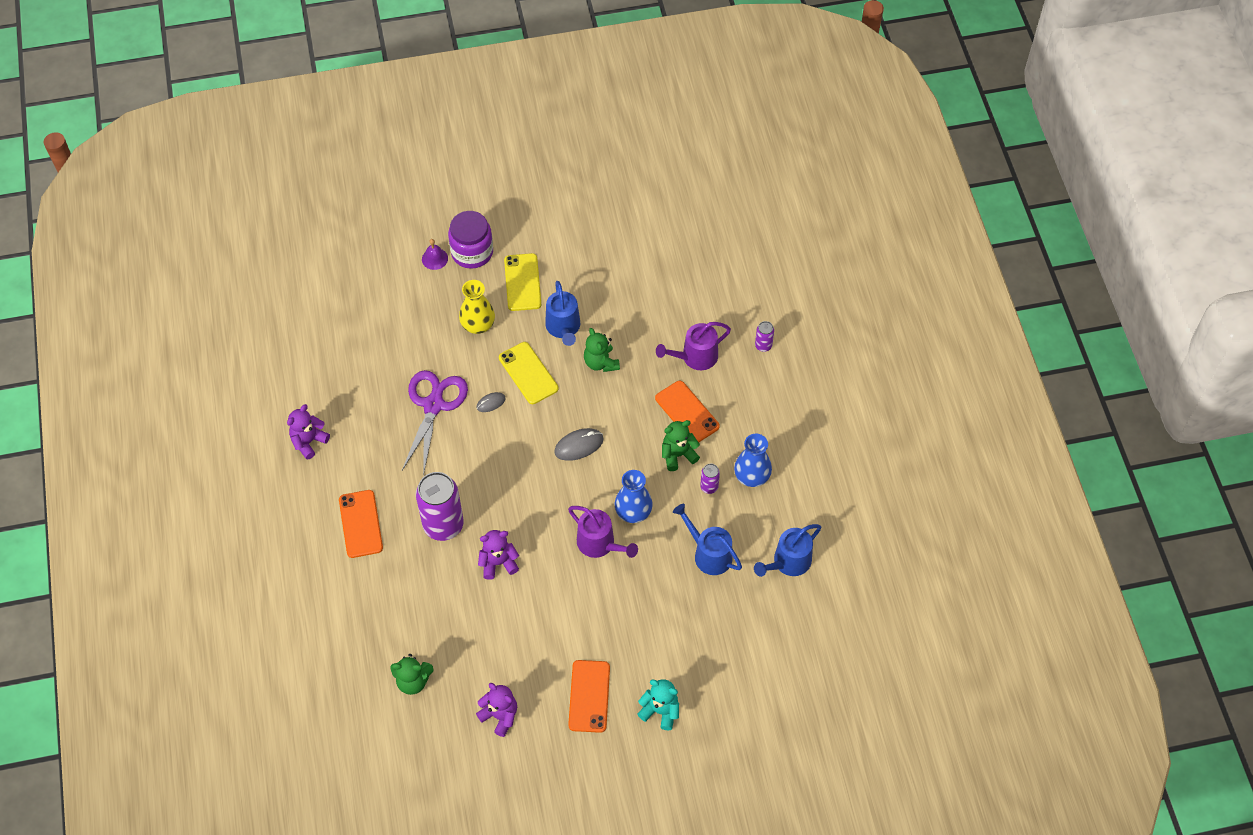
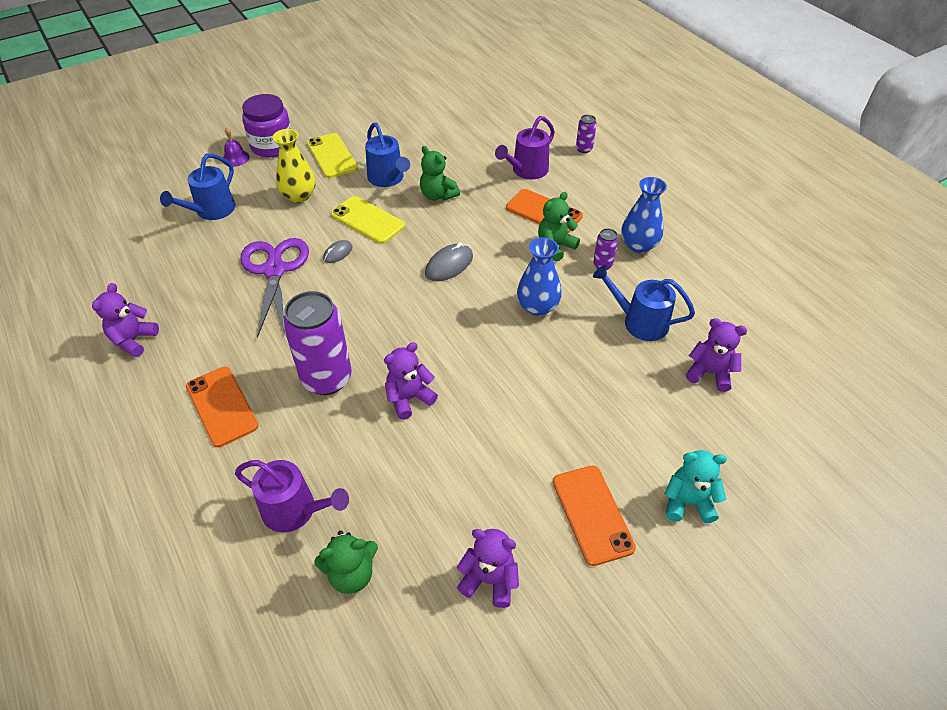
camera: 20 degrees left, 10 degrees down
purple watering can [568,506,638,558] -> purple watering can moved to [235,460,349,532]
blue watering can [754,524,821,577] -> blue watering can moved to [160,154,235,220]
none -> purple teddy bear [686,318,747,392]

